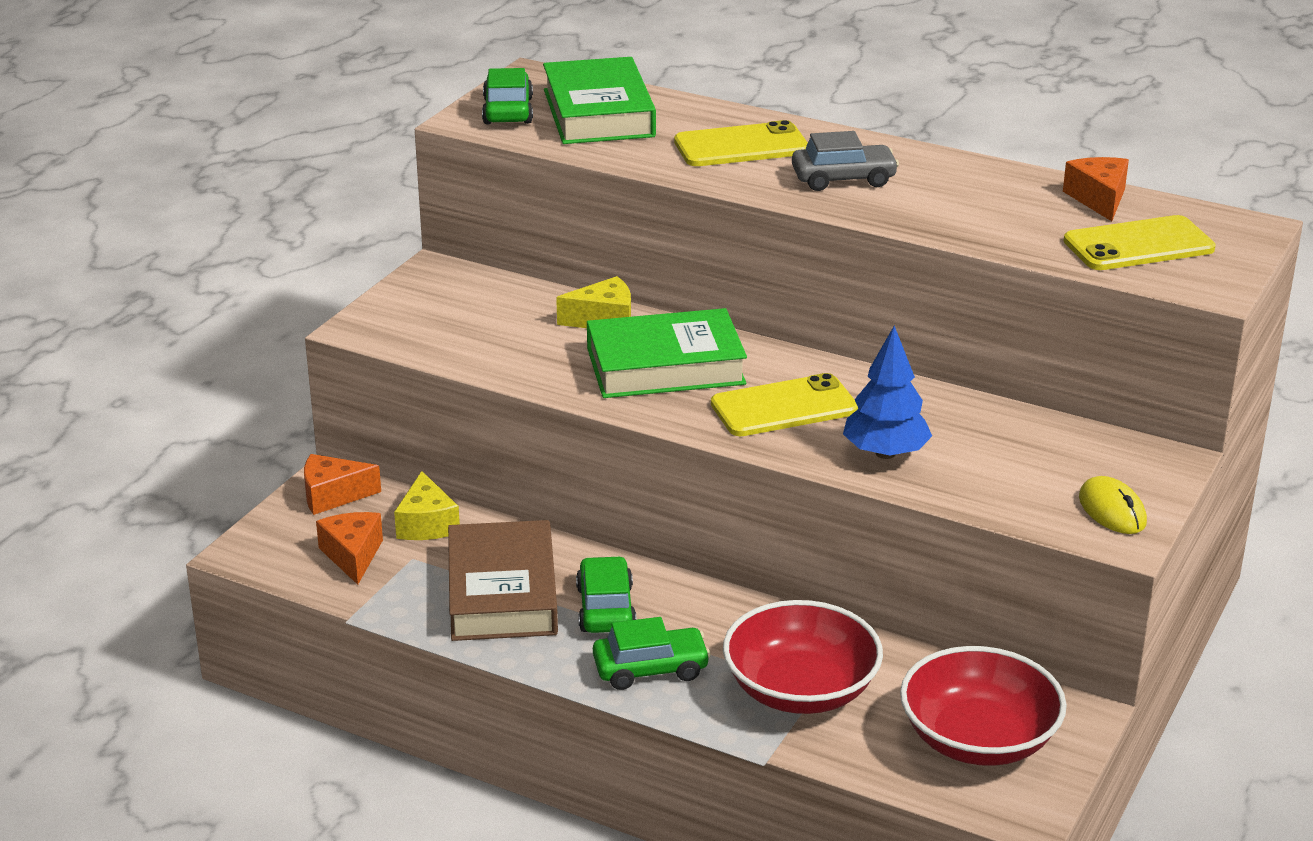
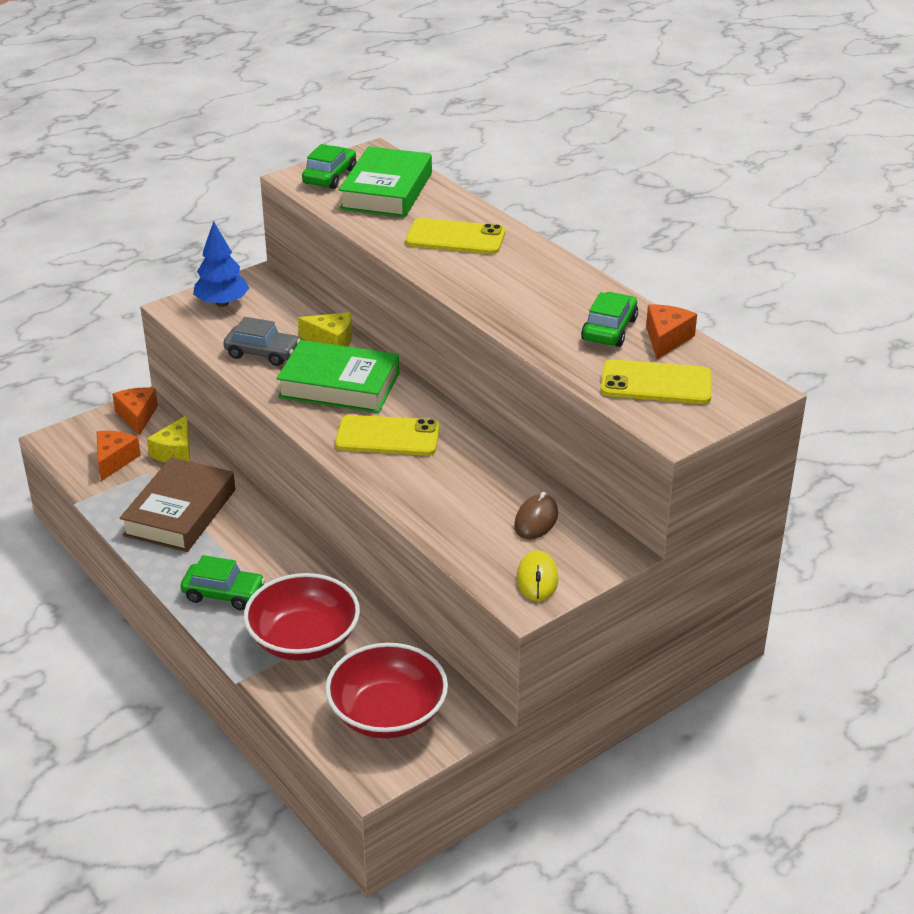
camera: 25 degrees right, 5 degrees up
orange cheese [304,454,381,515] -> orange cheese turned 60 degrees clockwise [112,388,158,435]
green car [576,556,636,633] -> green car moved to [581,292,638,347]
grey car [792,131,899,191] -> grey car moved to [223,317,300,366]
blue tree [843,326,932,459] -> blue tree moved to [193,221,249,307]
none -> brown mouse [514,492,558,539]

